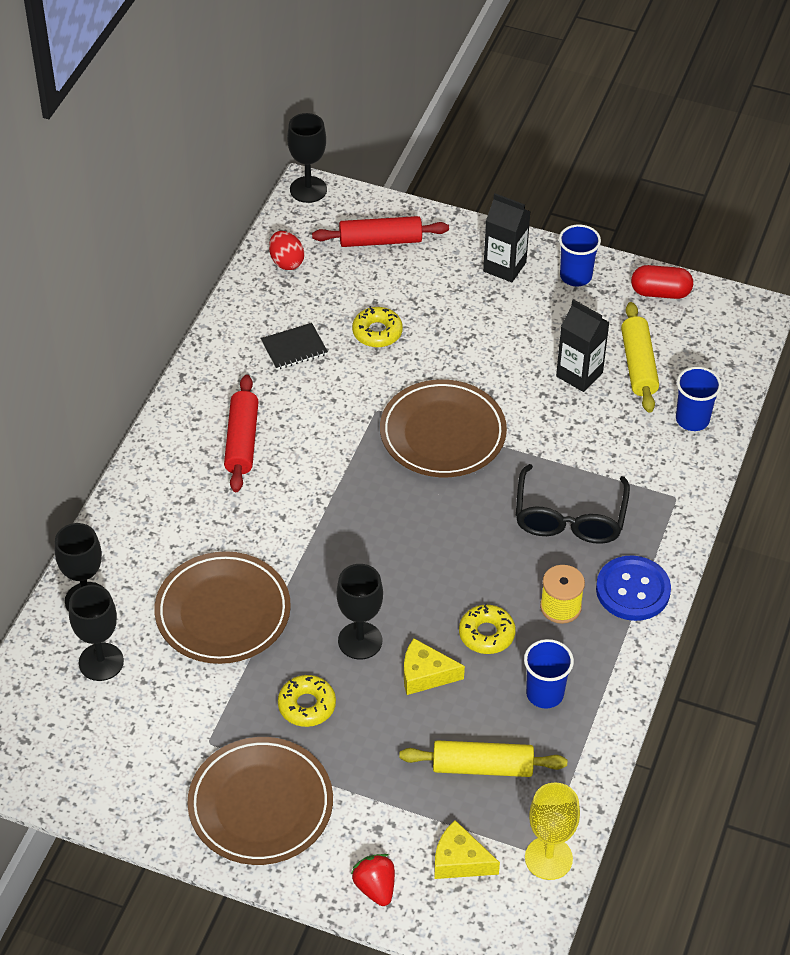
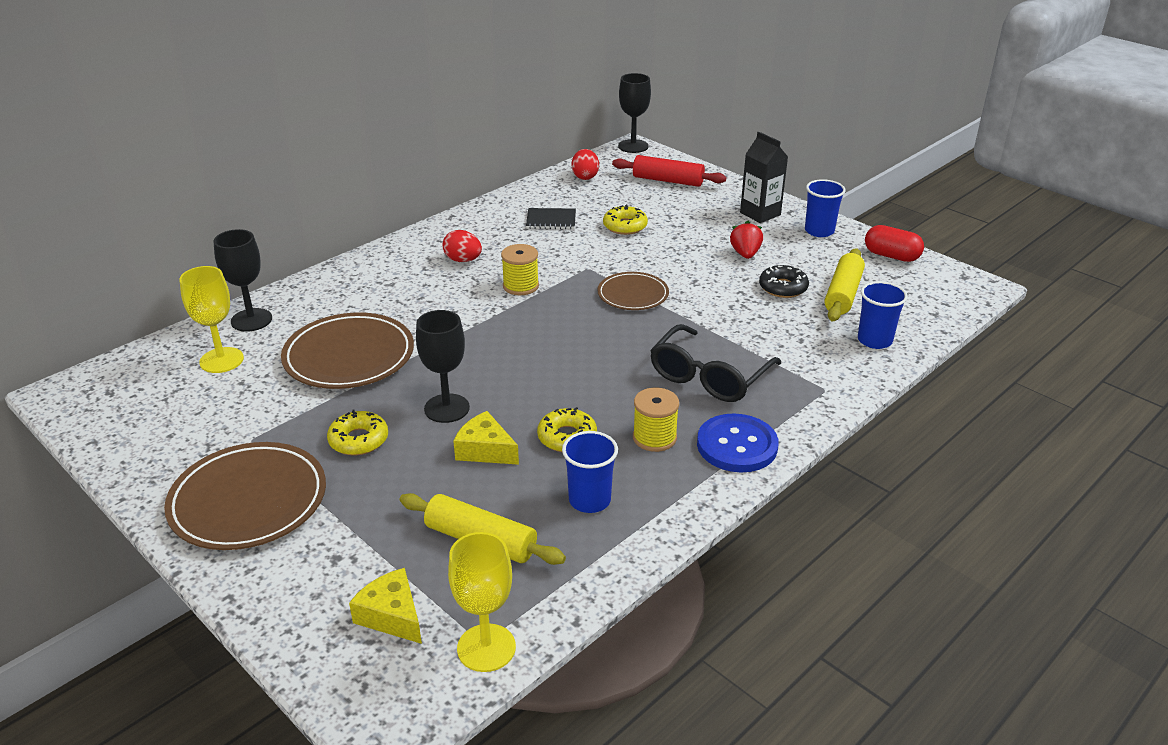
camera: 25 degrees right, 15 degrees down
black goblet [69,585,124,681] -> yellow goblet [179,266,244,373]
red rolling pin [224,375,259,492] -> red egg [442,230,482,262]
red strawberry [351,854,395,906] -> red strawberry moved to [730,221,763,259]
brown plate [380,379,507,477] -> brown plate [597,272,669,310], size x0.60
black carton [556,299,610,392] -> black donut [759,265,809,298]
none -> yellow spool [501,244,539,295]

